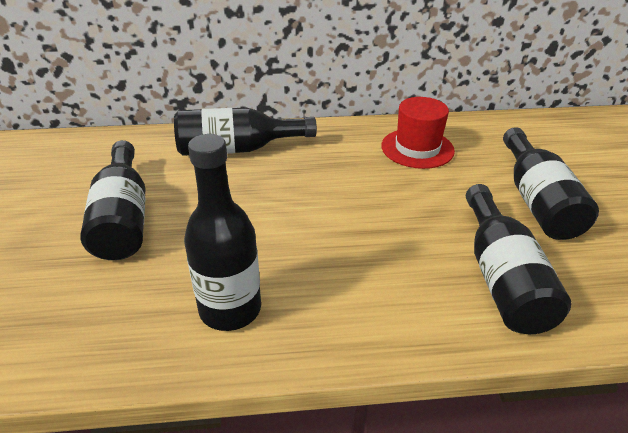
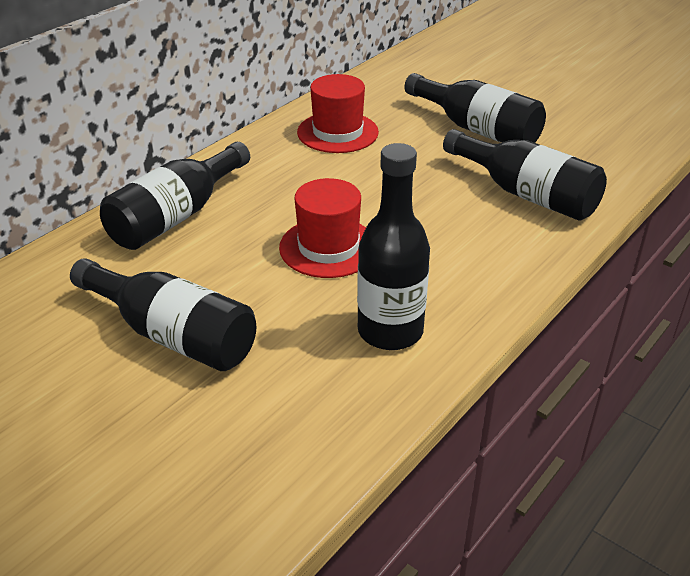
camera: 45 degrees left, 0 degrees up
none -> red hat [279,178,366,278]

